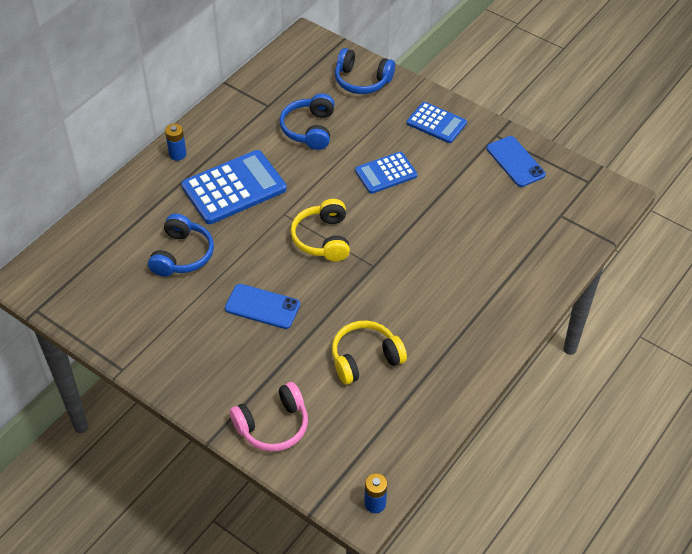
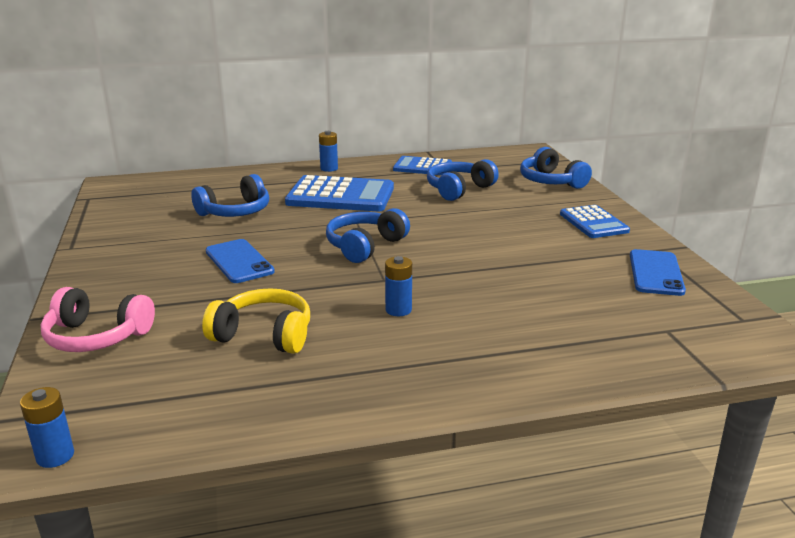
camera: 40 degrees right, 25 degrees down
yellow headphones [291,199,350,261] -> blue headphones [326,208,410,263]
blue calculator [355,152,417,194] -> blue calculator moved to [393,156,452,175]
none -> blue battery [385,256,412,316]

